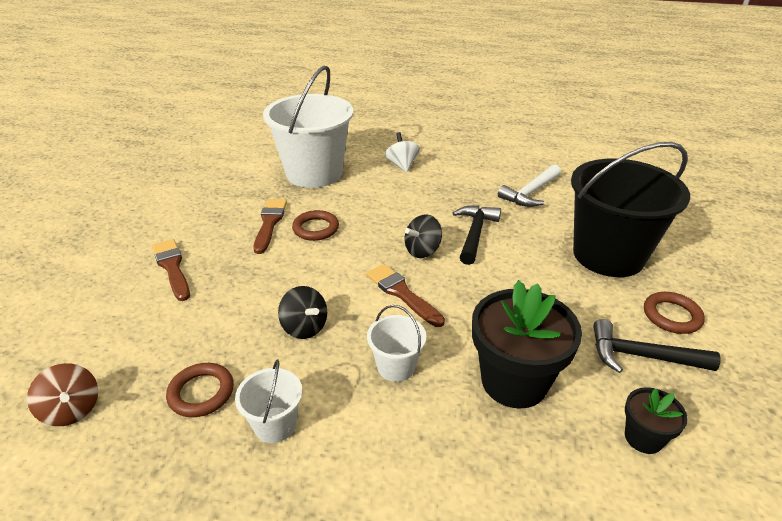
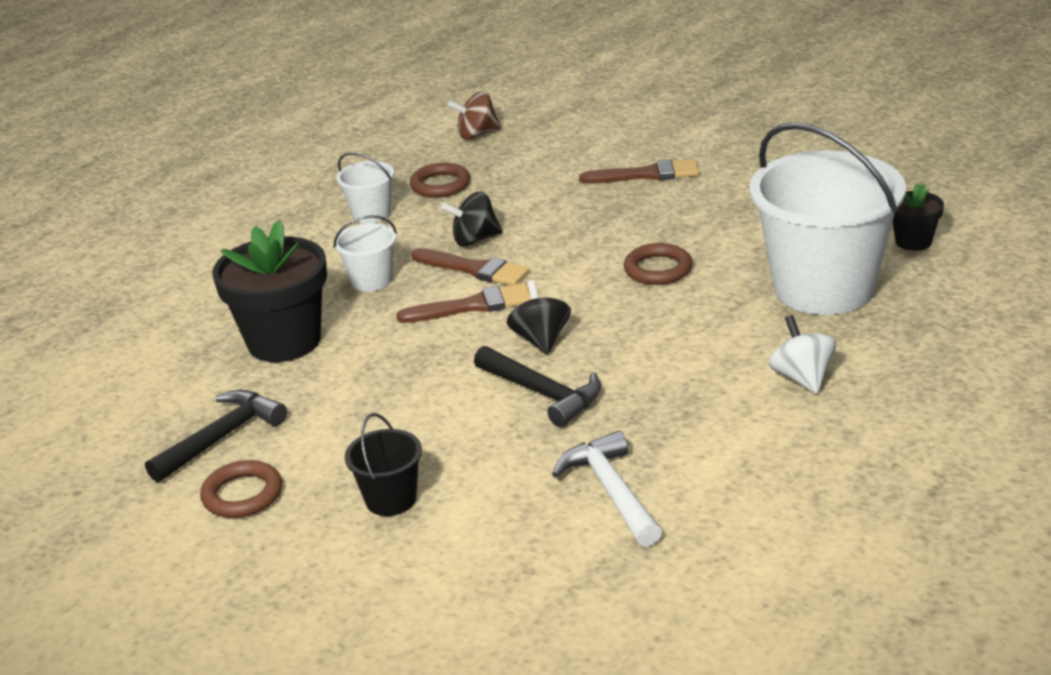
camera: 120 degrees right, 5 degrees down
brown brush [253,199,287,254] -> brown brush moved to [411,248,530,285]
white spinning top [385,132,420,172] -> white spinning top turned 120 degrees counterclockwise [769,315,836,394]
black bucket [571,142,690,277] -> black bucket [345,413,422,516], size x0.44
black flower pot [625,387,688,454] -> black flower pot moved to [893,183,944,251]

